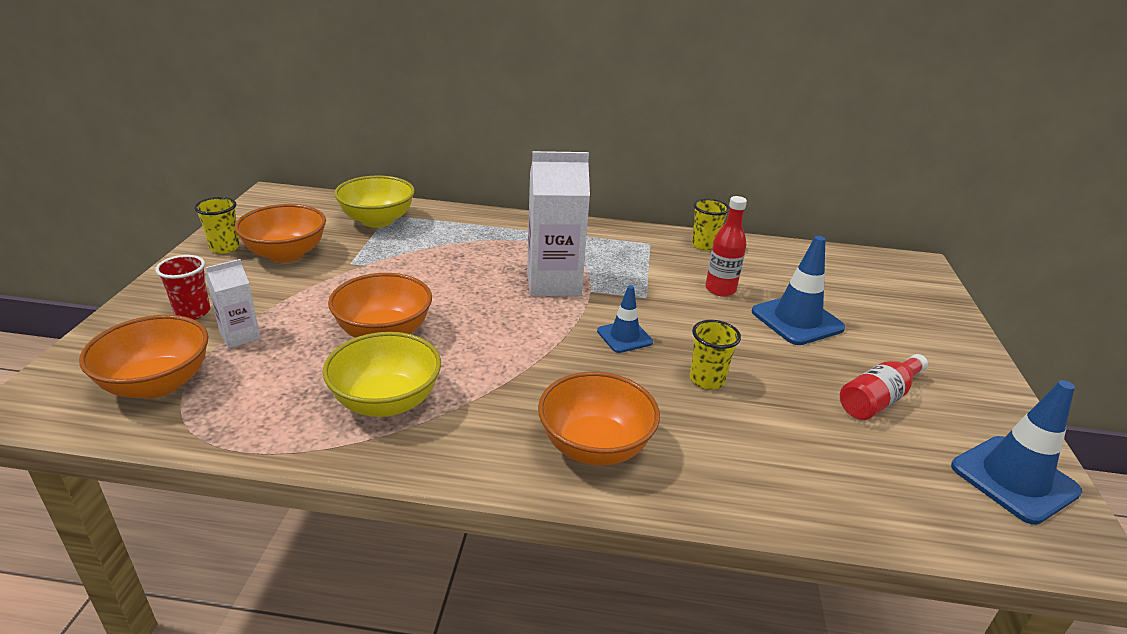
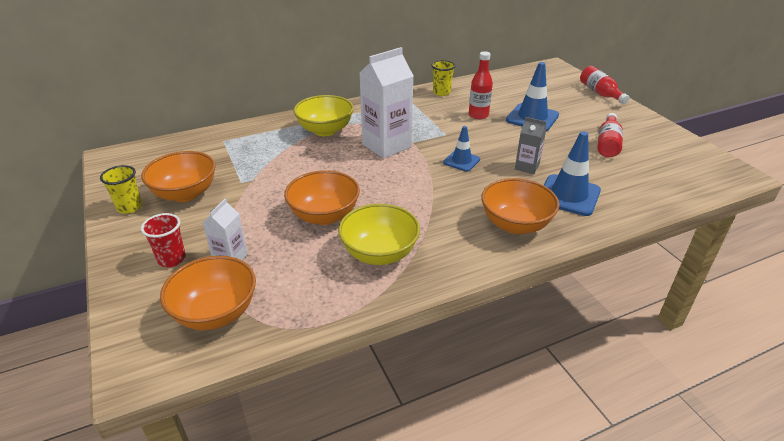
camera: 30 degrees left, 5 degrees up
yellow bowl [334,175,415,228] -> yellow bowl moved to [294,95,354,136]
yellow cup [690,320,741,390] -> grey carton [515,117,547,174]
blue traffic cone [951,380,1082,525] -> blue traffic cone moved to [544,131,601,216]
none -> red bottle [580,66,629,104]

